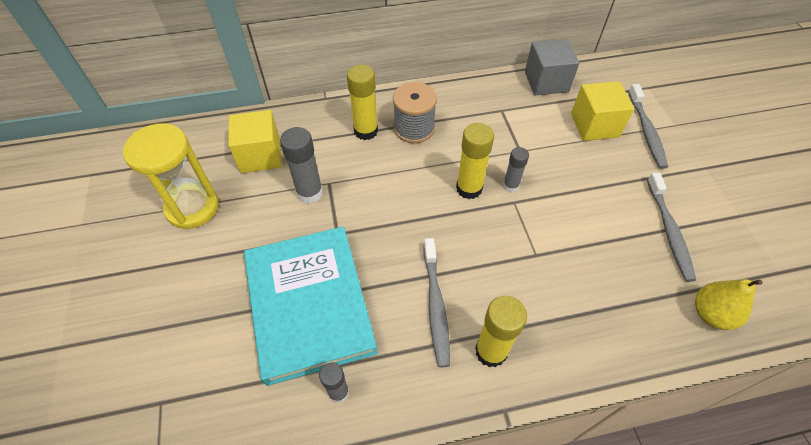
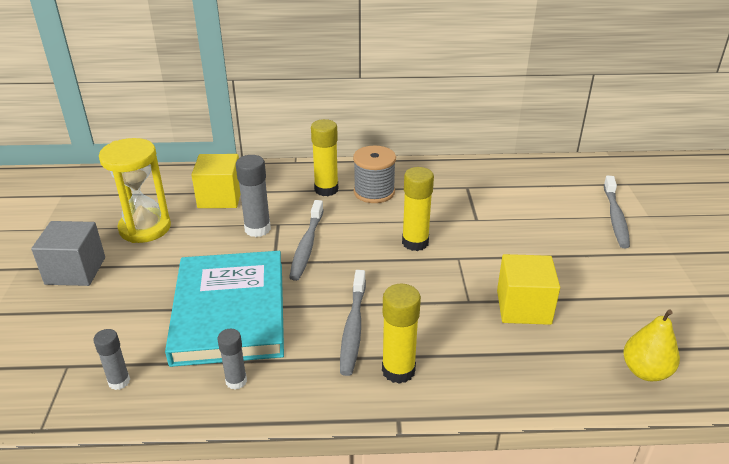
camera: 10 degrees right, 20 degrees down
grey glue stick [503,147,529,193] -> grey glue stick moved to [93,329,130,390]
grey cube [525,39,579,95] -> grey cube moved to [31,221,105,286]
yellow cube [571,81,634,141] -> yellow cube moved to [497,254,560,325]
grey toothbrush [647,173,696,282] -> grey toothbrush moved to [289,200,324,281]

